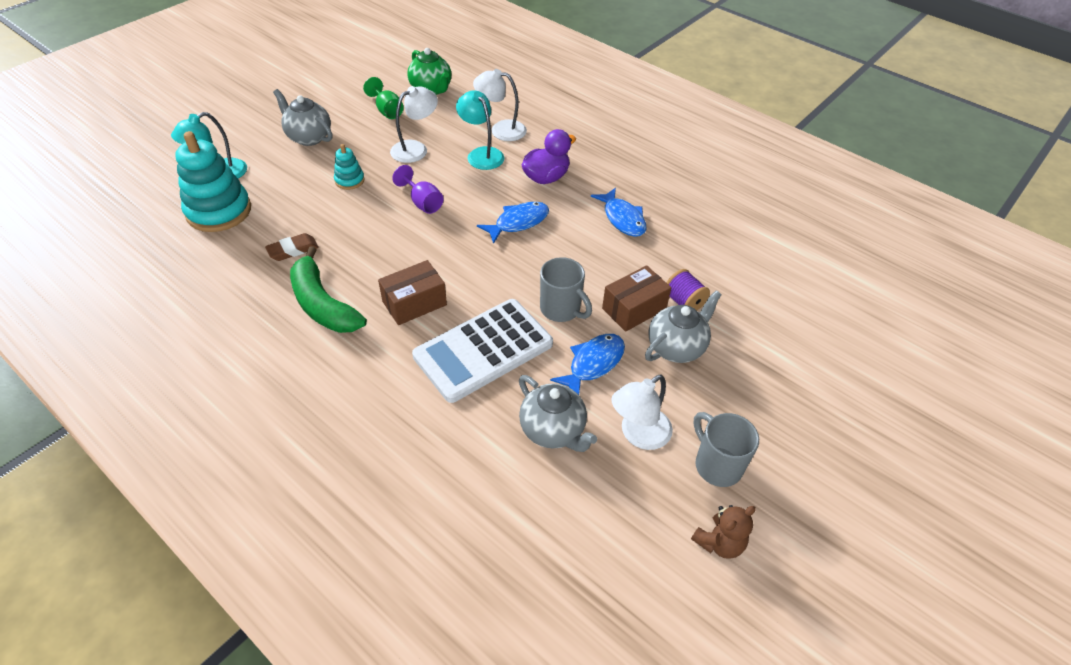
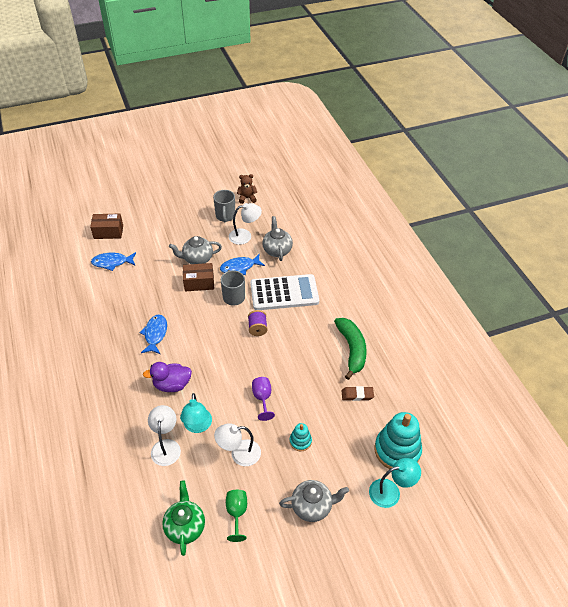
camera: 150 degrees left, 0 degrees up
grey teapot [273,89,332,146] -> grey teapot turned 75 degrees counterclockwise [279,480,349,522]
brown box [378,260,447,325] -> brown box moved to [90,214,123,239]
white lamp [473,69,527,141] -> white lamp turned 135 degrees counterclockwise [148,405,181,466]
blue fish [477,202,549,244] -> blue fish moved to [91,252,136,271]
purple spool [666,269,710,311] -> purple spool moved to [248,310,268,336]

